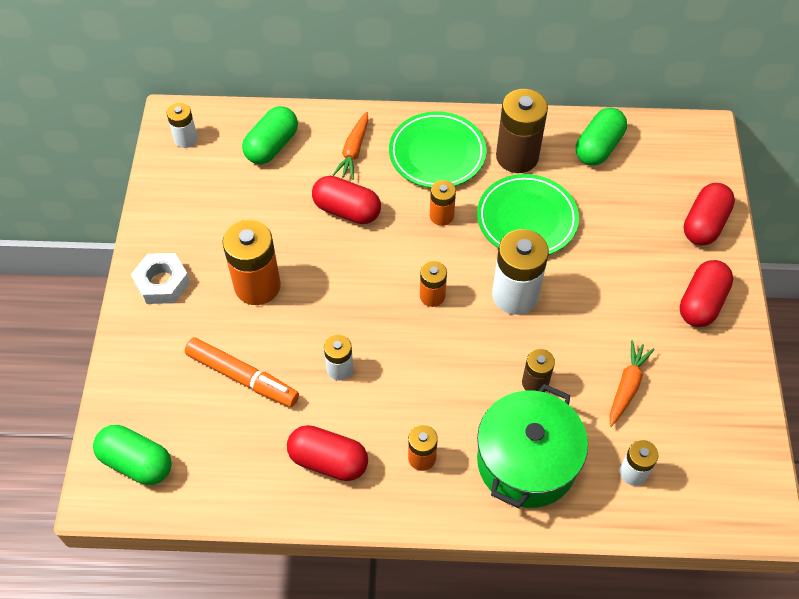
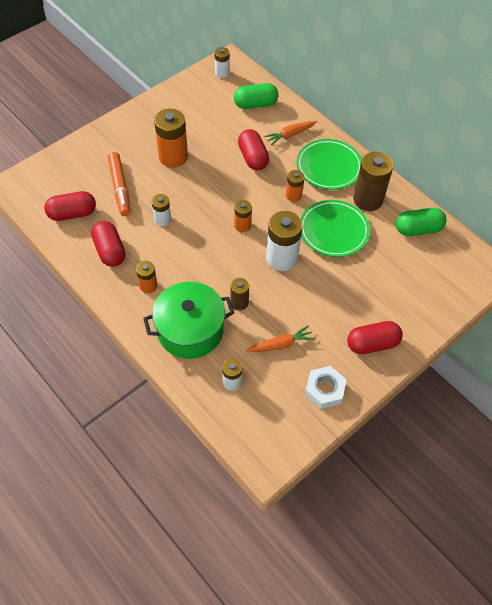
camera: 45 degrees right, 0 degrees up
green capsule [93,425,172,485] -> none
white nut [131,253,190,304] -> white nut moved to [305,366,347,409]
red capsule [684,183,735,245] -> red capsule moved to [44,191,96,221]

